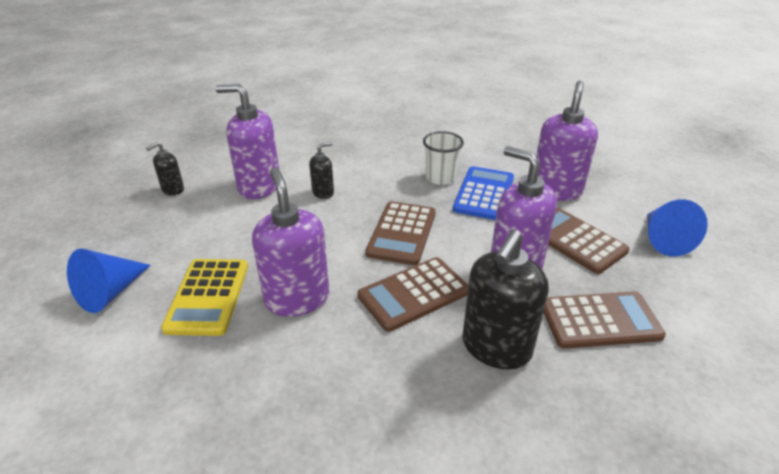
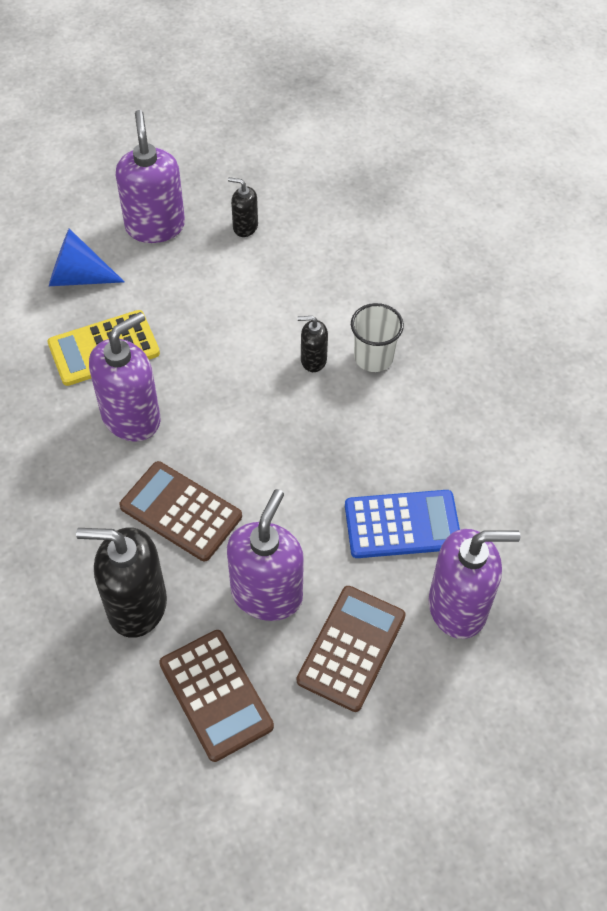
camera: 65 degrees right, 20 degrees up
purple soap dispenser [216,84,279,199] -> purple soap dispenser moved to [116,110,185,243]
black soap dispenser [309,142,334,199] -> black soap dispenser turned 150 degrees clockwise [297,316,328,372]
brown calculator [365,201,436,265] -> none
white cup [423,131,464,185] -> white cup moved to [351,303,404,372]
blue cone [647,199,708,256] -> none

